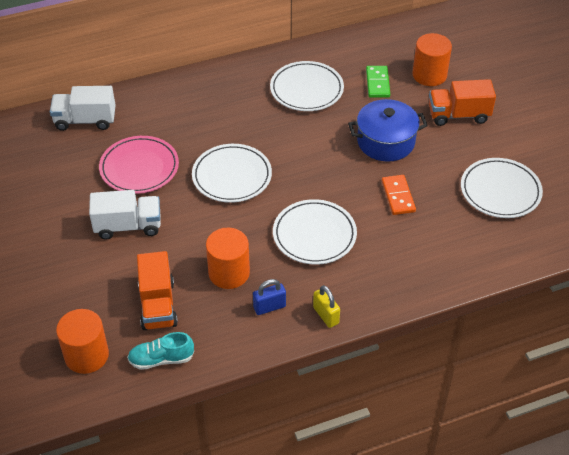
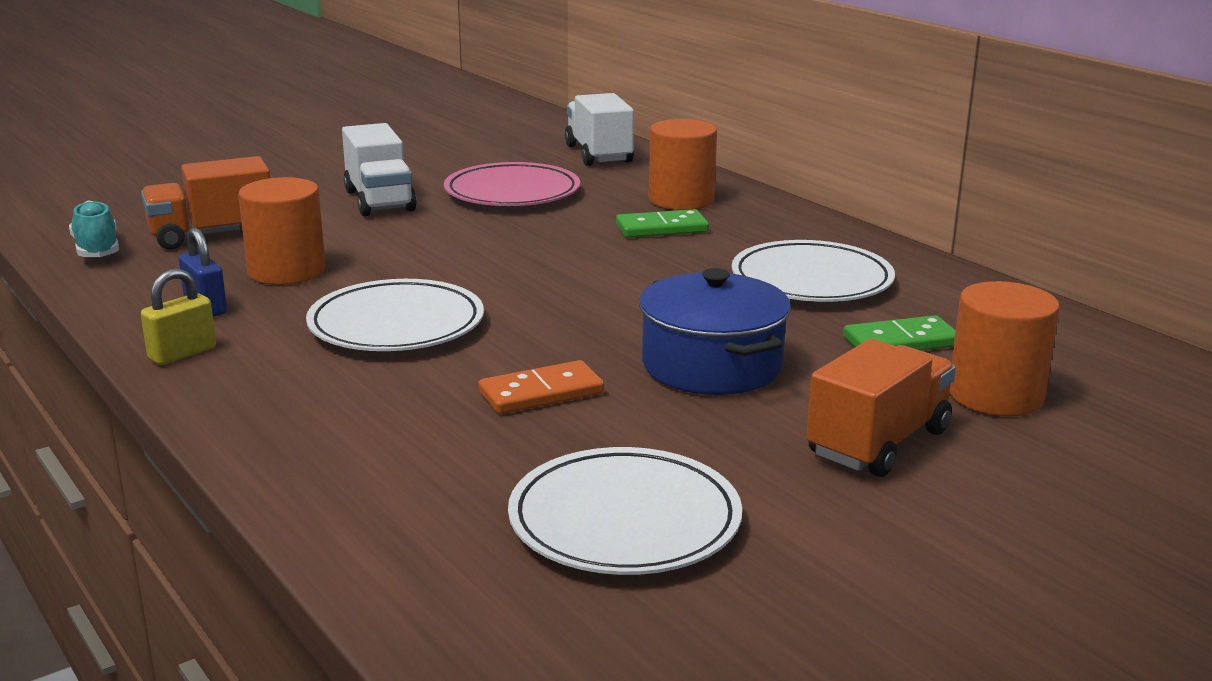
camera: 75 degrees right, 25 degrees down
orange cylinder [56,309,109,374] -> orange cylinder moved to [648,119,717,210]
white plate [192,144,272,203] -> none
orange truck [429,79,496,126] -> orange truck turned 60 degrees clockwise [806,339,956,477]
none -> green domino [616,209,709,238]

